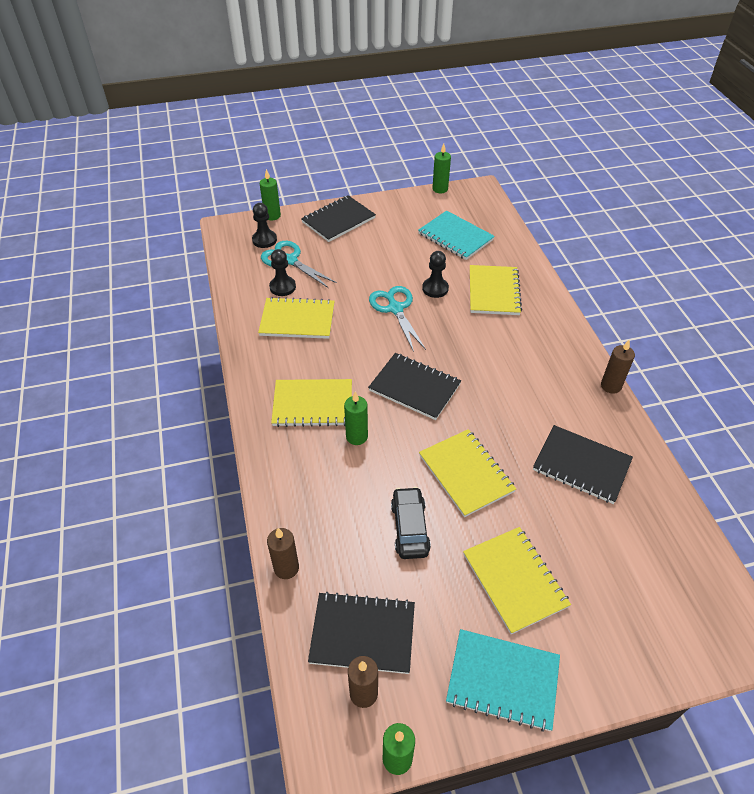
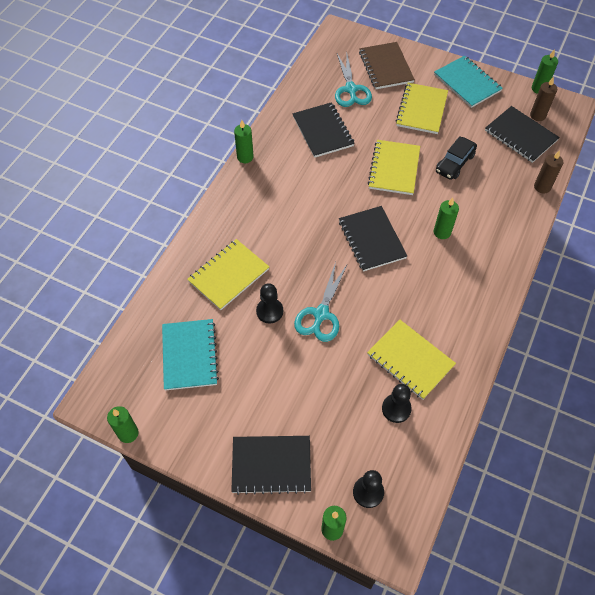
camera: 140 degrees left, 10 degrees up
turquoise scissors [261,241,337,288] -> turquoise scissors moved to [335,54,372,107]
yellow notebook [271,379,352,427] -> none
brown candle [601,340,635,394] -> green candle [234,120,254,163]
none -> brown notebook [359,42,415,89]

